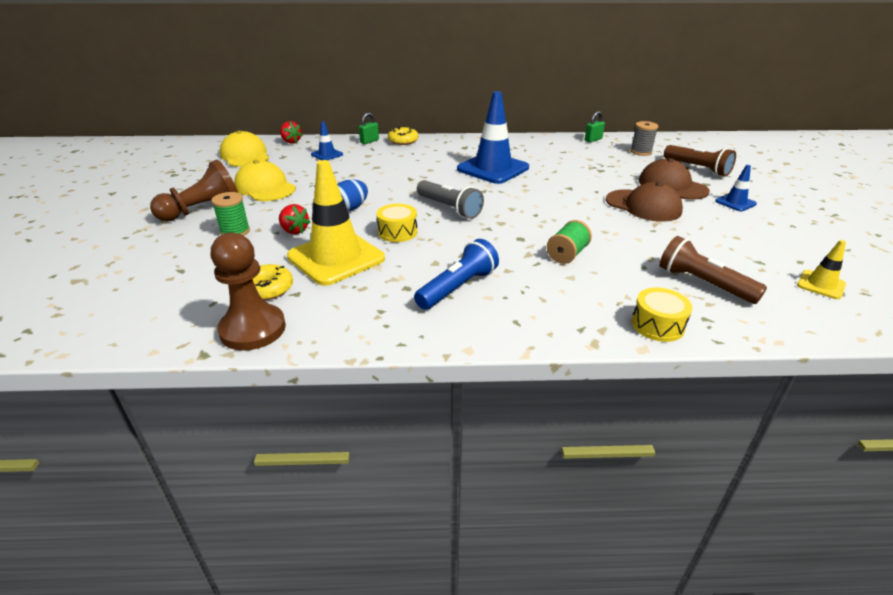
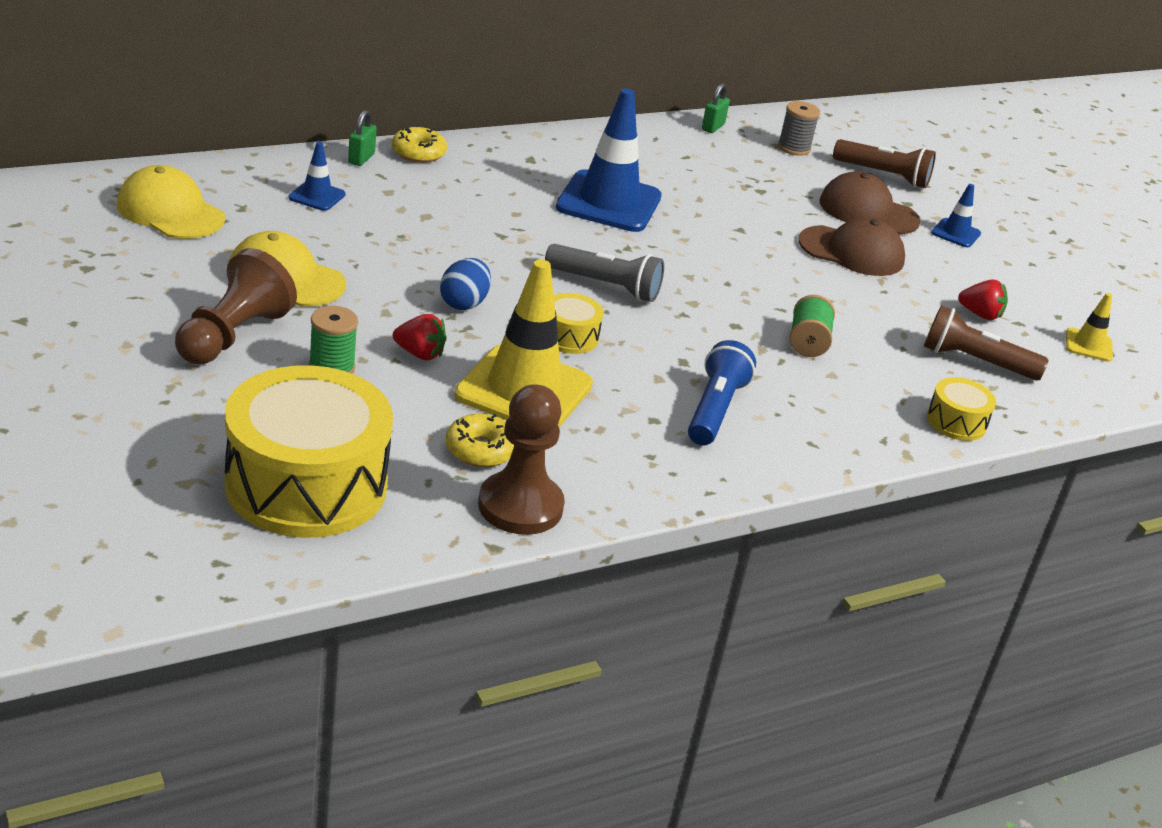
camera: 30 degrees left, 0 degrees up
red strawberry [280,121,303,143] -> red strawberry moved to [958,280,1008,320]
none -> yellow drum [224,365,393,538]

